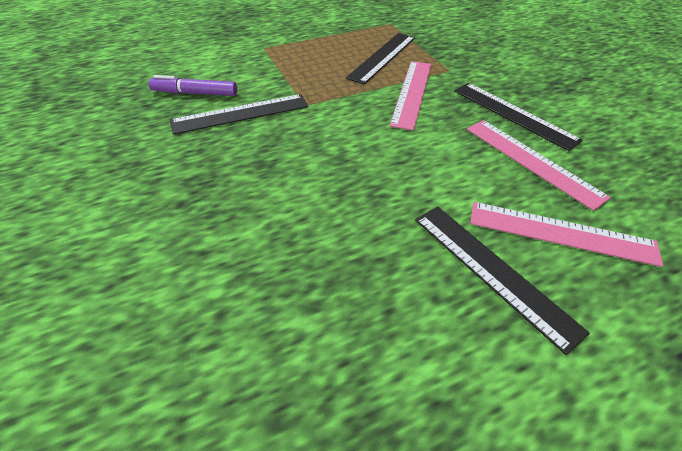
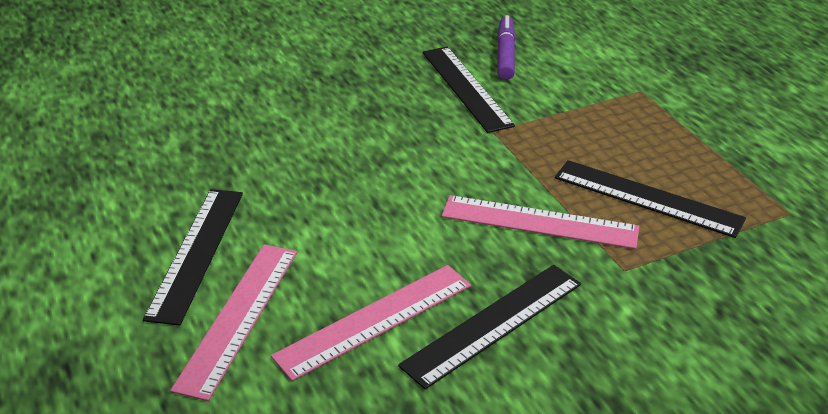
camera: 90 degrees right, 10 degrees down
black ruler [415,206,590,355] -> black ruler turned 45 degrees counterclockwise [143,189,243,326]

